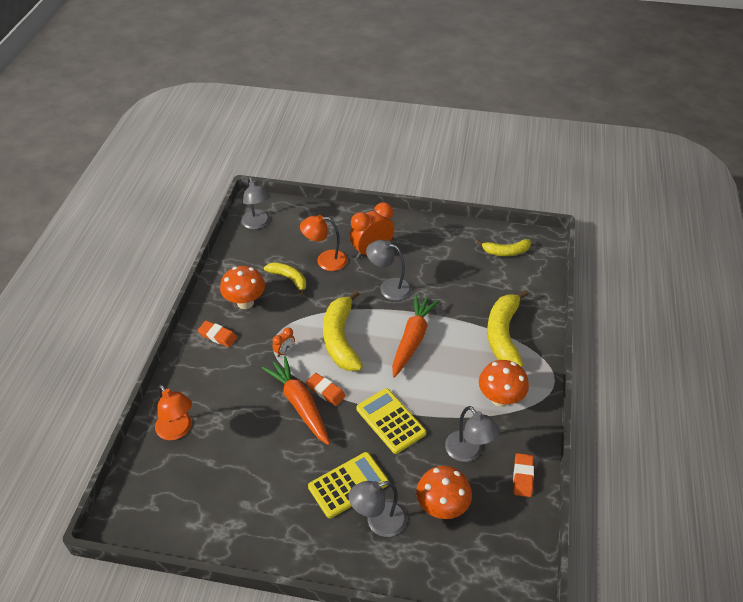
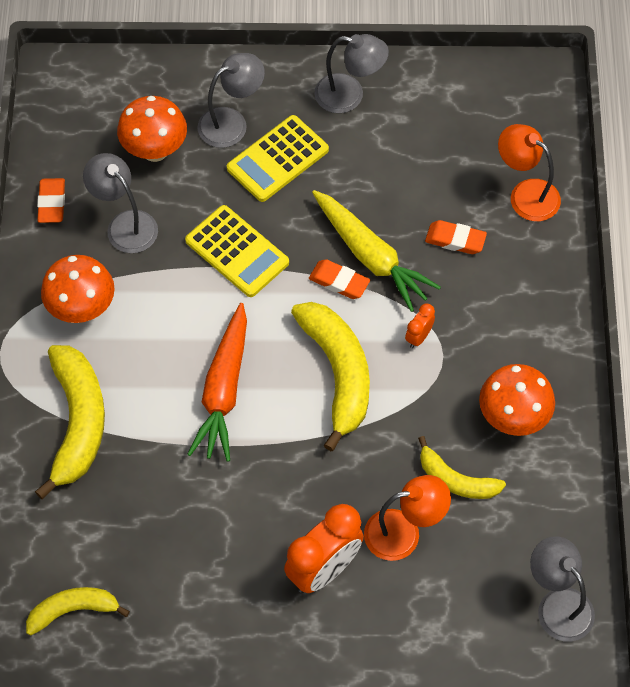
camera: 170 degrees right, 15 degrees up
orange eraser [198,321,237,347] -> orange eraser moved to [425,220,487,254]
orange carrot [262,356,330,445] -> yellow carrot [312,190,441,312]
grey lamp [366,240,411,301] -> grey lamp moved to [314,34,389,113]

